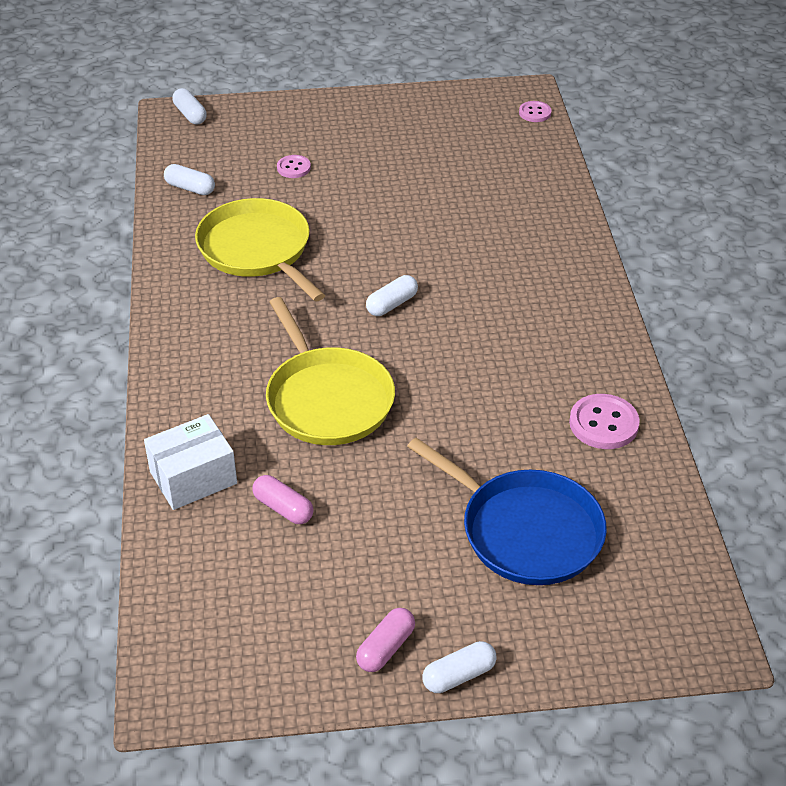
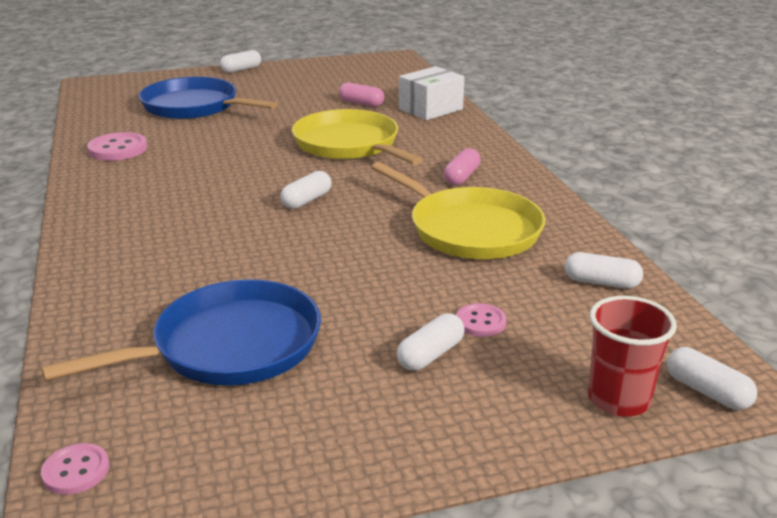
camera: 170 degrees right, 15 degrees down
pink capsule [356,608,415,672] -> pink capsule moved to [444,148,481,185]
none -> blue pan [41,279,321,385]
none -> white capsule [397,313,465,371]
none -> red cup [588,296,677,416]

